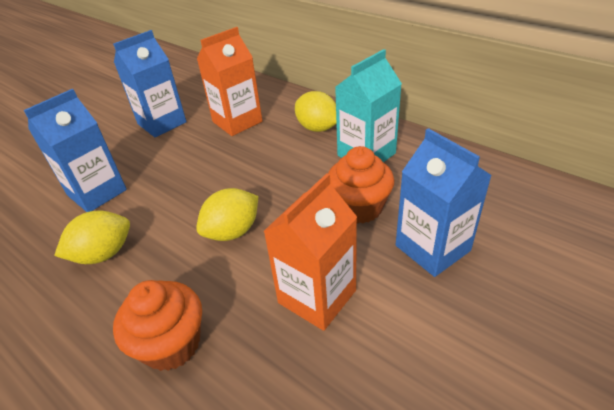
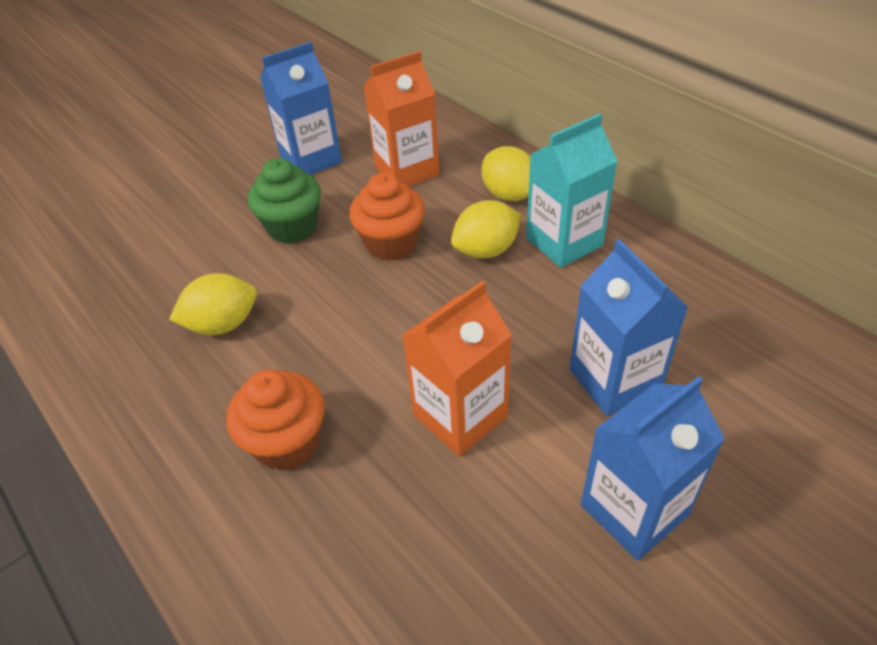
camera: 10 degrees right, 5 degrees up
blue carton [24,89,127,212] -> blue carton moved to [581,376,725,561]
yellow lemon [196,188,258,241] -> yellow lemon moved to [451,200,521,259]
orange cupcake [328,146,394,224] -> orange cupcake moved to [349,173,425,261]
none -> green cupcake [248,158,321,244]

